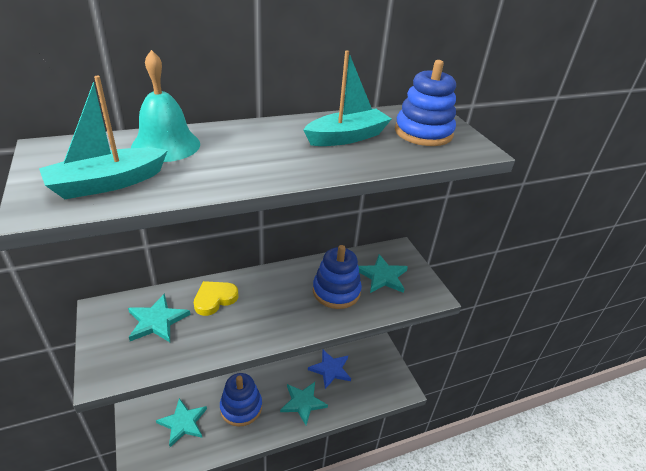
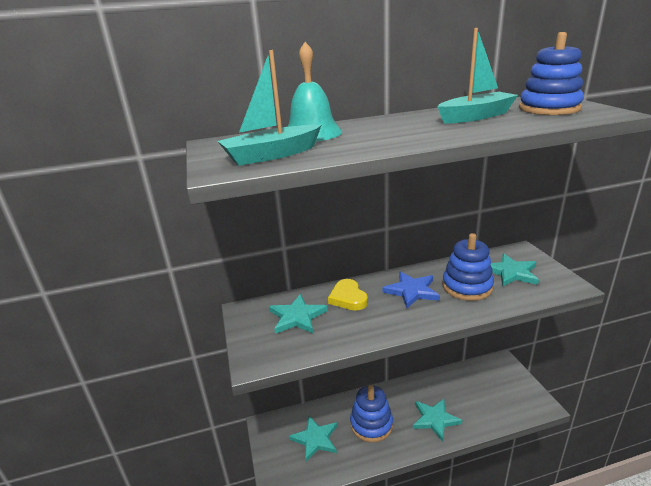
camera: 10 degrees right, 10 degrees down
yellow heart [194,281,238,316] -> yellow heart turned 75 degrees counterclockwise [328,279,368,310]
blue star [308,350,351,389] -> blue star moved to [382,272,440,308]

